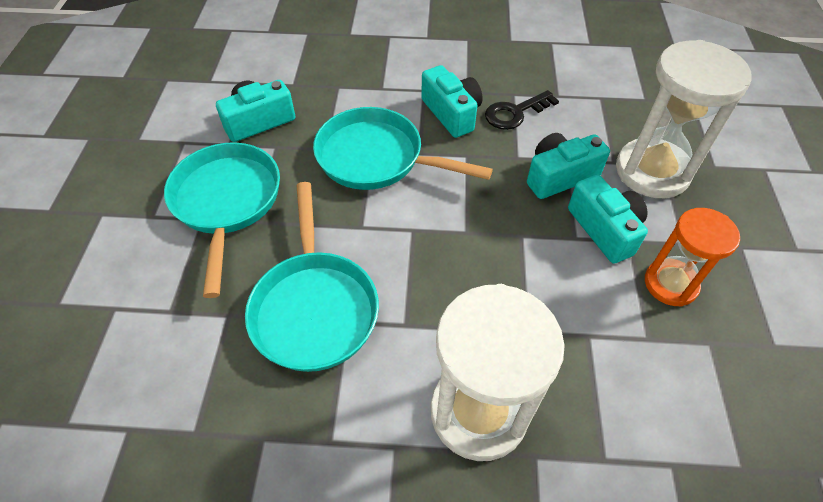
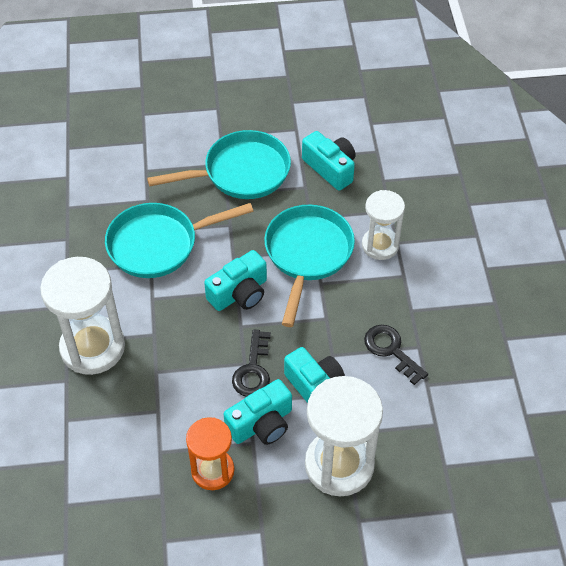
camera: 80 degrees right, 0 degrees up
turquoise camera [421,65,482,138] -> turquoise camera moved to [204,250,267,311]
none -> black key [232,330,271,397]
none -> white hourglass [362,190,405,260]

